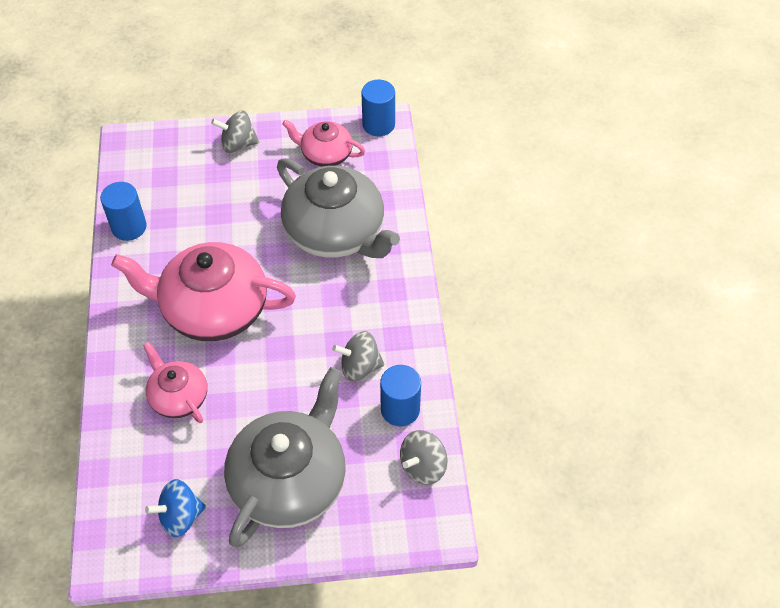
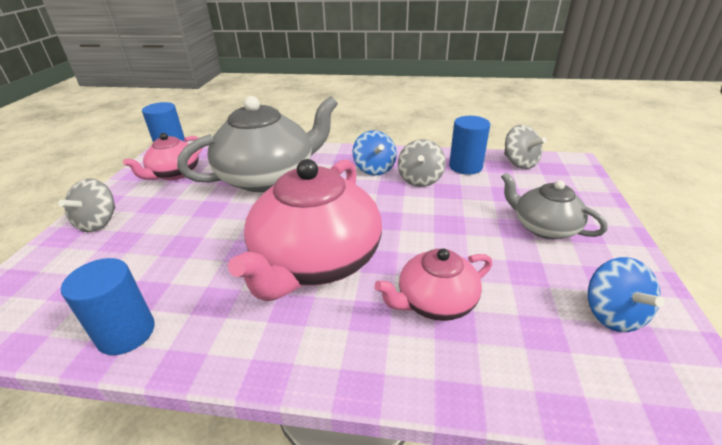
camera: 75 degrees left, 20 degrees down
grey teapot [224,367,346,548] -> grey teapot [501,172,608,239], size x0.54
none -> blue spinning top [353,130,397,175]

